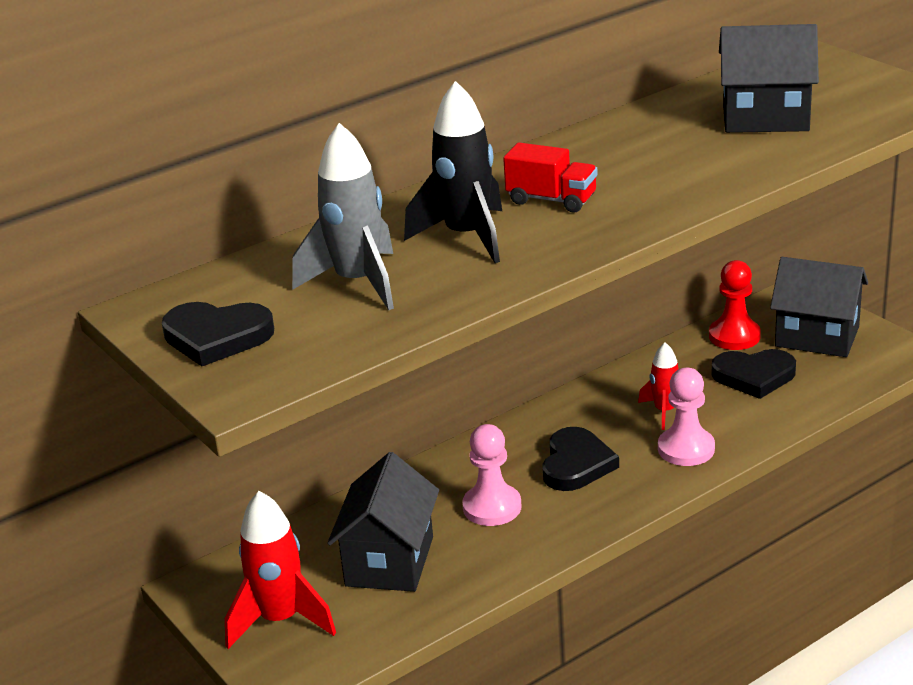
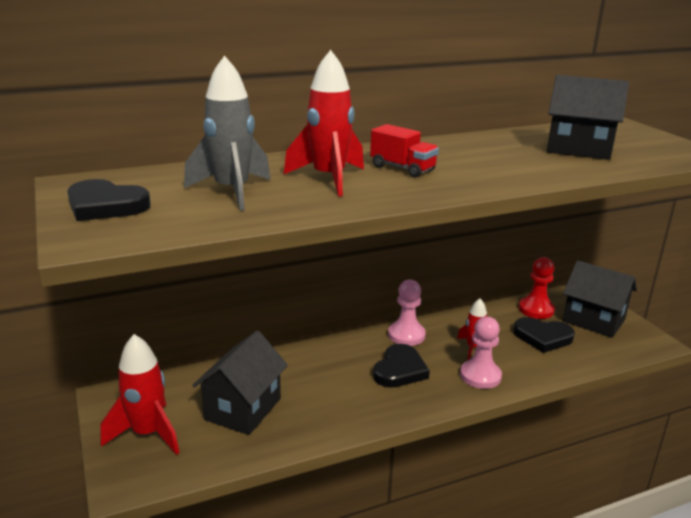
camera: 10 degrees right, 5 degrees down
black rocket [404,81,502,263] -> red rocket [284,50,364,196]
pink pawn [462,424,522,526] -> pink pawn moved to [388,280,426,346]

